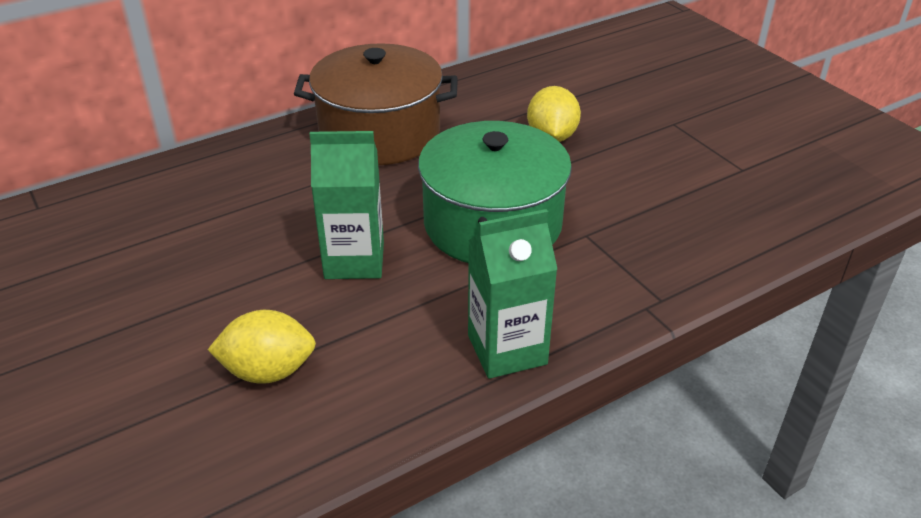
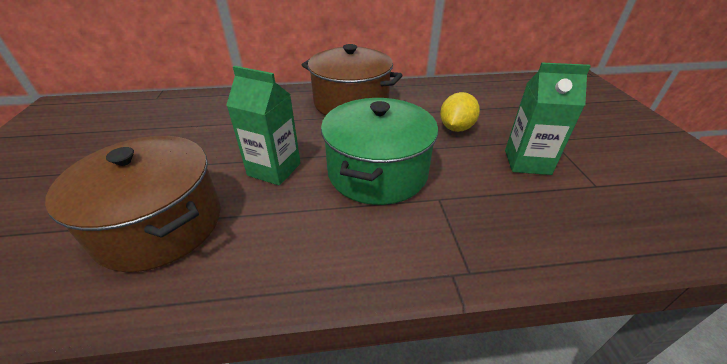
camera: 25 degrees right, 0 degrees up
yellow lemon [208,310,316,384] -> brown pot [45,136,221,272]
green carton [468,209,558,379] -> green carton moved to [505,62,591,175]

